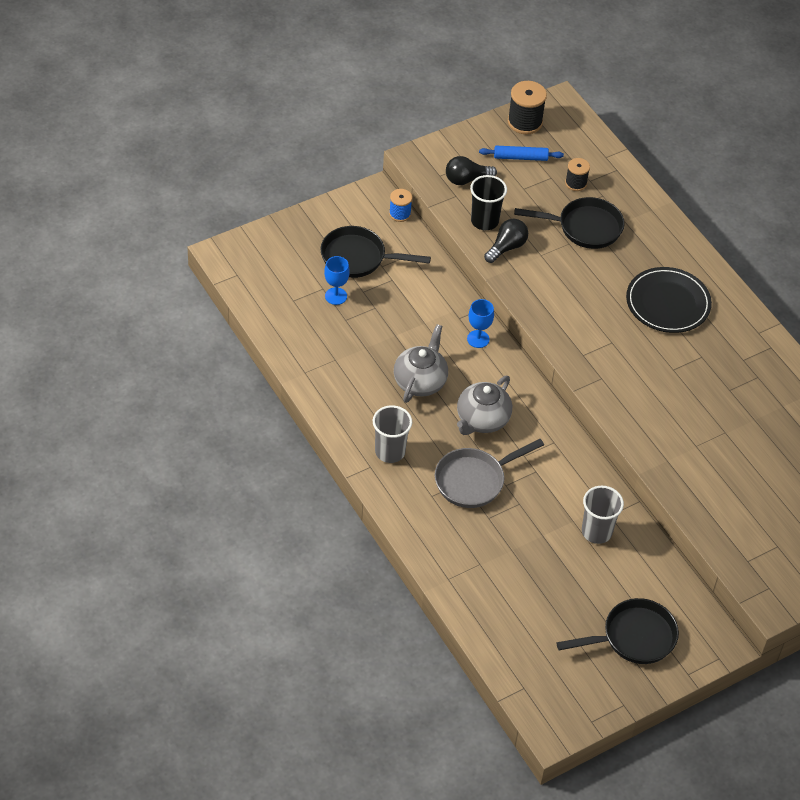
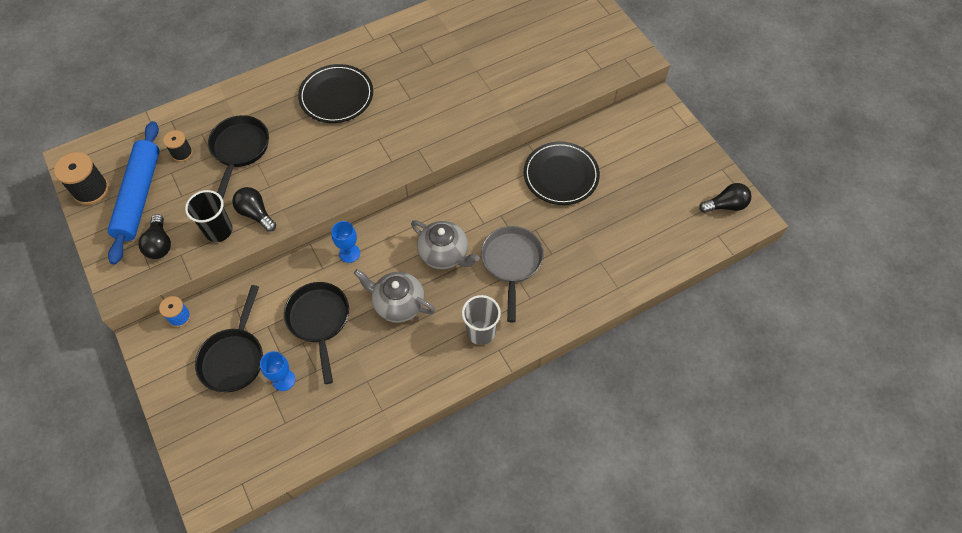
camera: 85 degrees left, 10 degrees up
grey pan [435,439,544,508] -> grey pan turned 150 degrees counterclockwise [481,226,544,322]
blue rolling pin [479,146,564,161] -> blue rolling pin [108,121,160,265], size x1.97
black pan [556,598,679,664] -> black pan moved to [284,282,349,384]
grey cup [582,486,624,544] -> black plate [524,141,600,205]
none -> black light bulb [699,183,751,213]

